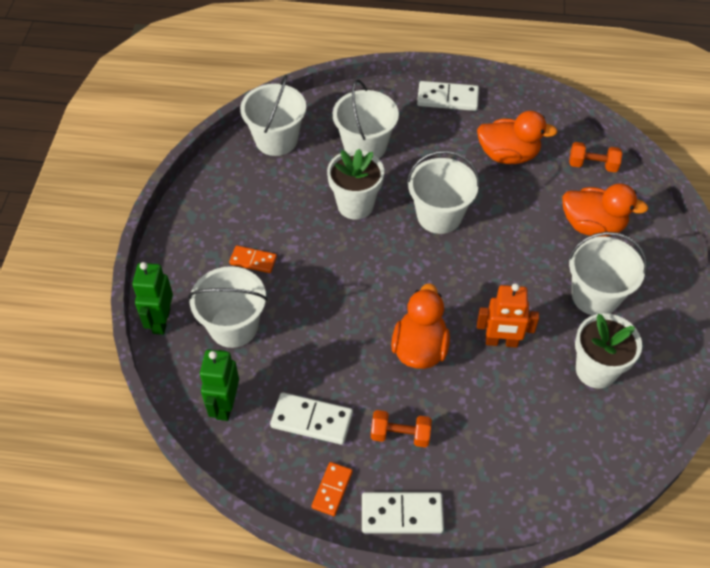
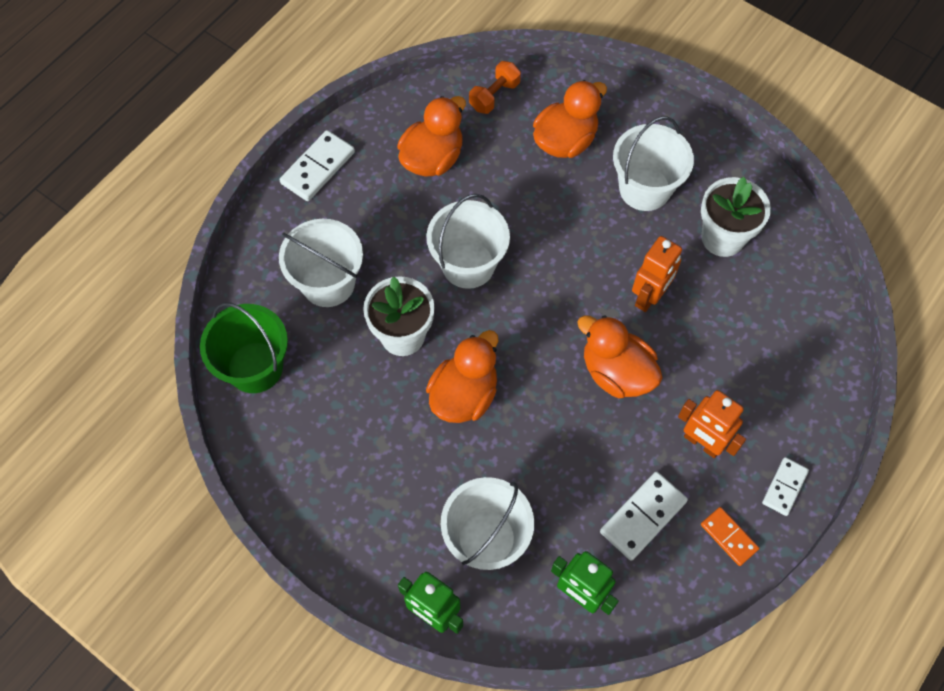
camera: 60 degrees left, 10 degrees up
orange domino [229,245,277,273] -> none
white bucket [240,75,306,156] -> green bucket [200,302,288,393]
white domino [362,492,444,533] -> white domino [762,457,809,516], size x0.64
orange dumbbell [371,410,432,447] -> orange robot [678,390,746,458]
none -> orange duck [426,330,498,423]

